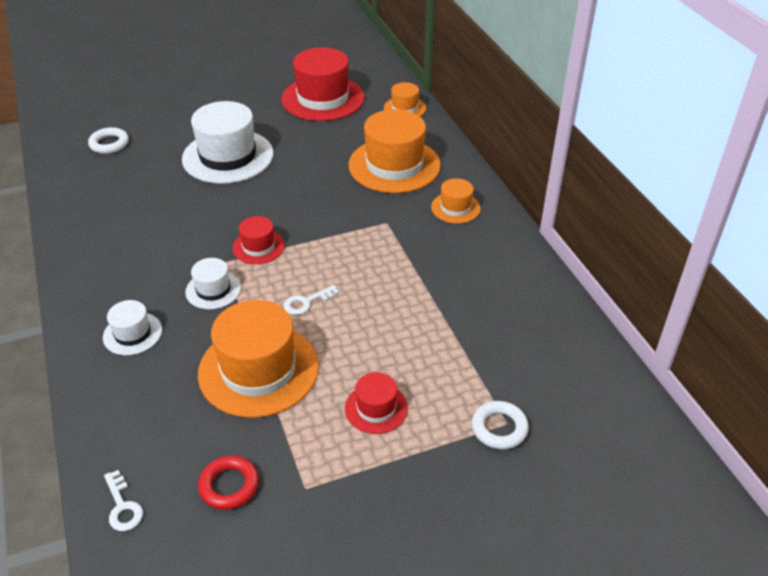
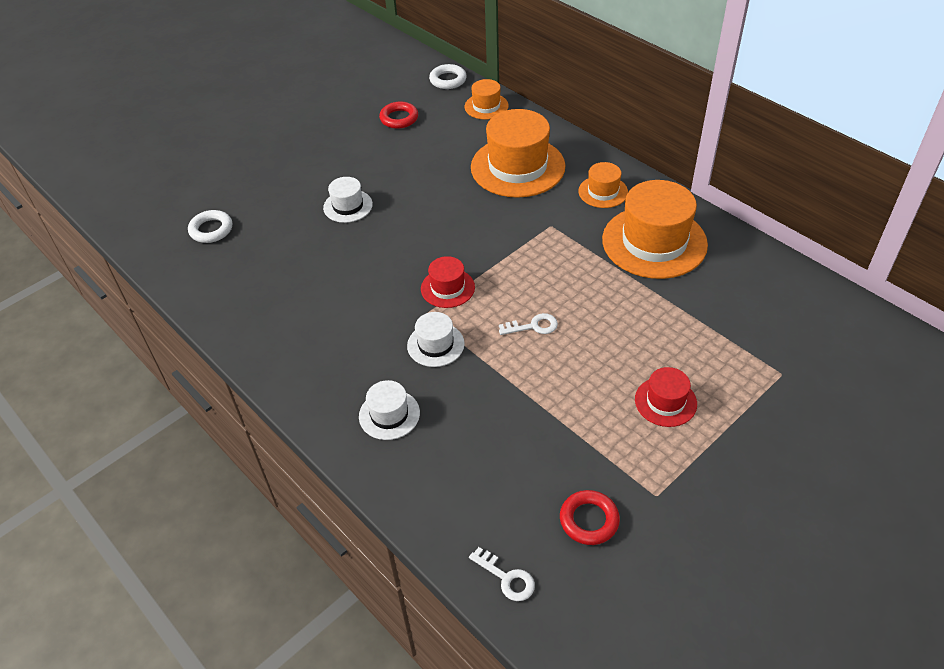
camera: 20 degrees left, 5 degrees up
white hat [182,101,274,184] -> white hat [323,177,373,223], size x0.50
orange hat [198,300,319,418] -> orange hat moved to [602,180,708,279]
red hat [281,47,364,121] -> red ring [379,102,418,129]
white key [284,285,339,315] -> white key turned 135 degrees counterclockwise [499,313,558,335]
white ring [472,401,529,449] -> white ring moved to [429,64,467,89]

